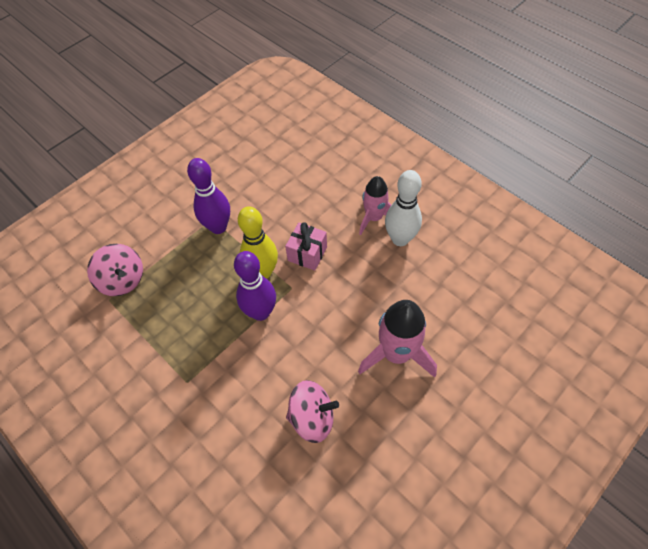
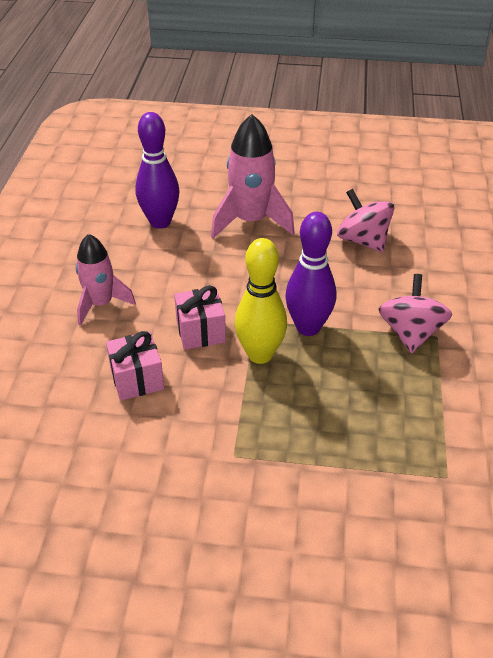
camera: 130 degrees left, 15 degrees down
pink spinning top [87,244,143,296] -> pink spinning top moved to [379,274,452,354]
purple bowling pin [187,158,230,234] -> purple bowling pin moved to [135,112,179,229]
white bowling pin [385,170,422,246] -> none
none -> pink gift [106,331,164,401]

